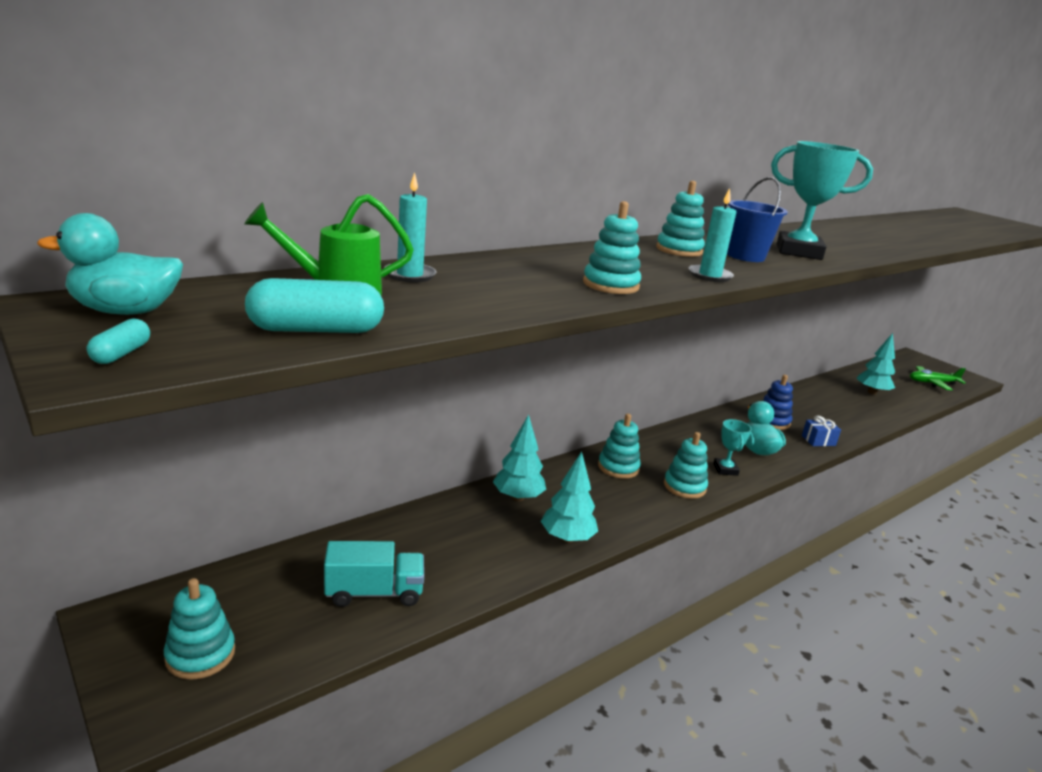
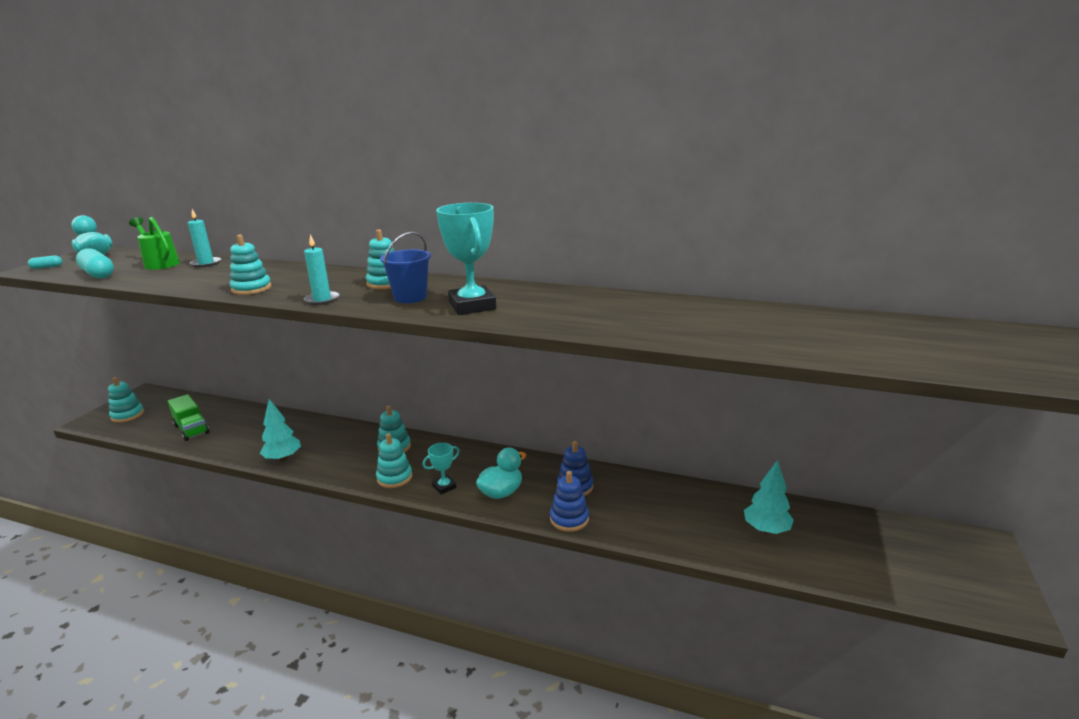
camera: 60 degrees right, 0 degrees up
turquoise truck [324,541,424,607] -> green truck [168,394,209,441]
turquoise tree [493,414,546,501] -> none
blue gift [802,415,841,446] -> blue stacking toy [550,471,589,532]
green plane [910,366,966,390] -> none

